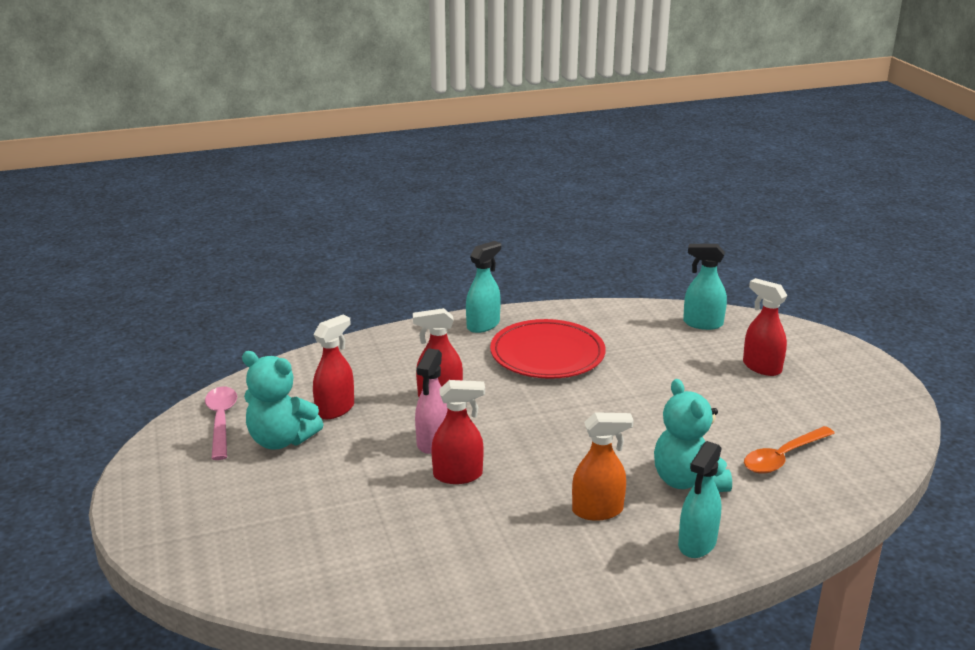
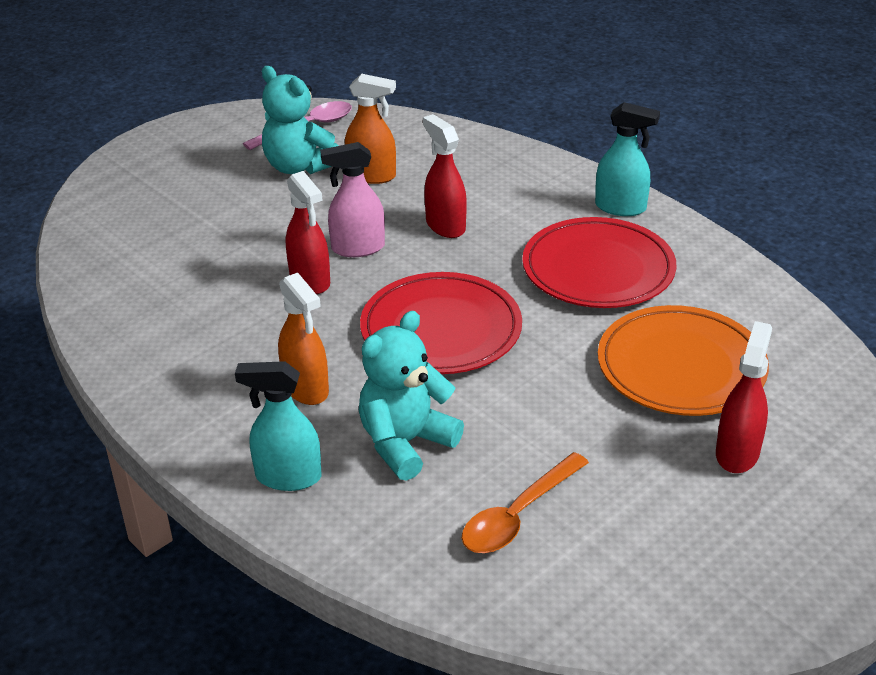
camera: 65 degrees right, 10 degrees up
turquoise teddy bear [242,351,324,450] -> turquoise teddy bear turned 45 degrees counterclockwise [262,66,339,174]
red spray bottle [313,315,354,419] -> orange spray bottle [345,74,396,184]
turquoise spray bottle [683,244,727,330] -> none
orange spoon [744,426,835,474] -> orange spoon turned 75 degrees counterclockwise [462,452,589,553]
none -> red plate [360,272,522,374]
none -> orange plate [598,305,769,416]

